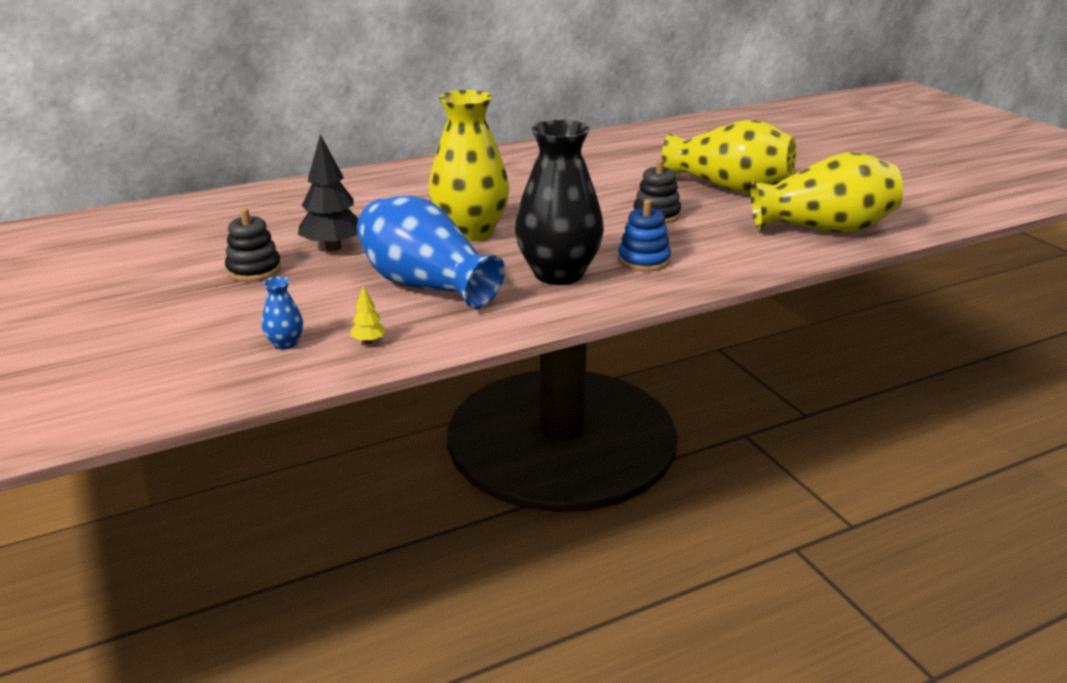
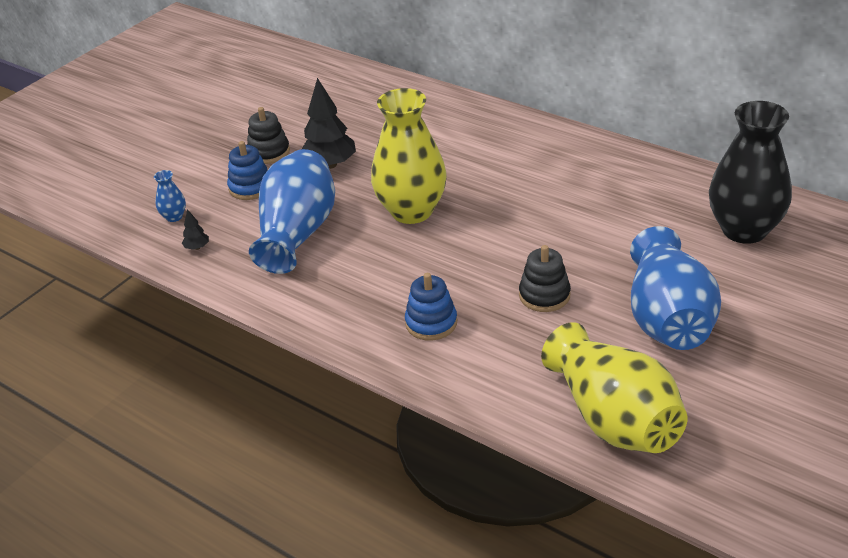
camera: 65 degrees right, 10 degrees up
yellow tree [350,286,386,344] -> black tree [182,209,209,250]
black vase [515,120,604,285] -> black vase moved to [709,101,792,244]
yellow vase [662,120,796,194] -> blue vase [630,226,721,350]
none -> blue stacking toy [227,141,267,200]

